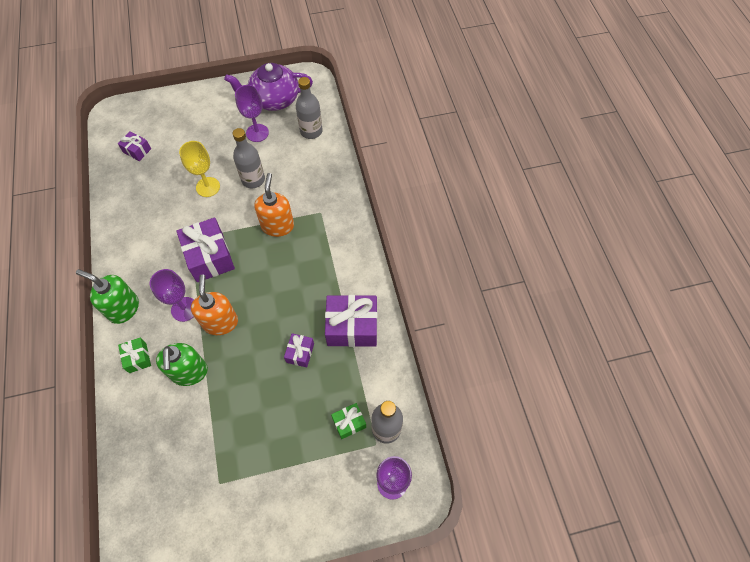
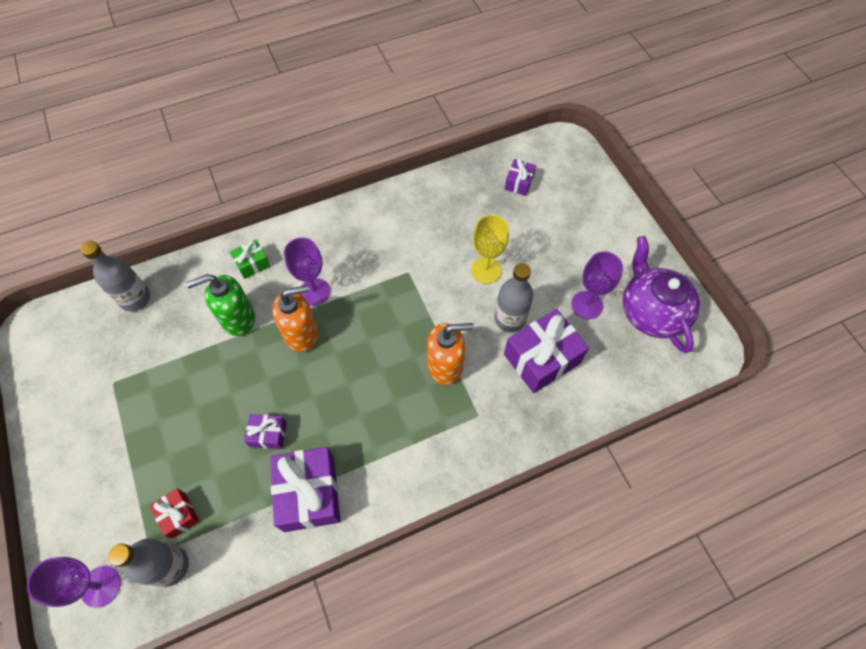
camera: 80 degrees right, 0 degrees up
green soap dispenser [76,269,139,324] -> none
purple gift [176,218,235,282] -> purple gift moved to [504,309,589,393]
grey bottle [296,77,323,139] -> grey bottle moved to [81,241,150,312]
green gift [331,403,366,439] -> red gift [150,489,199,539]

